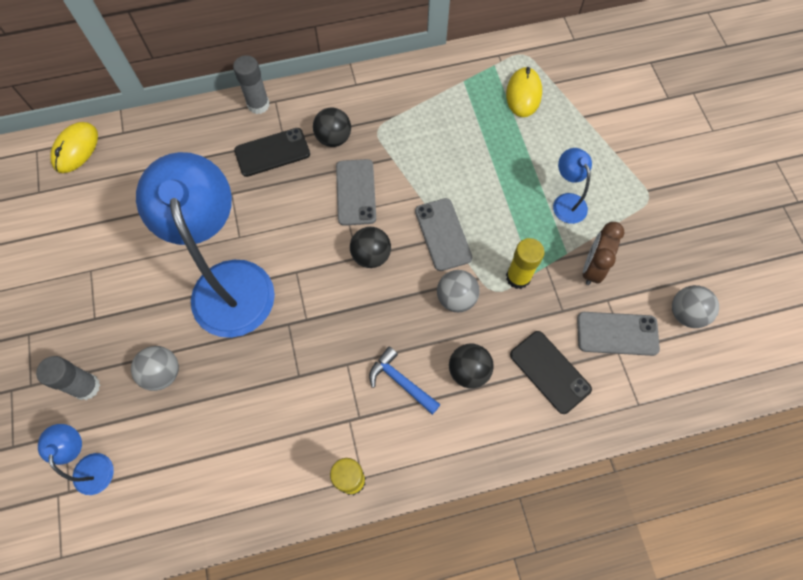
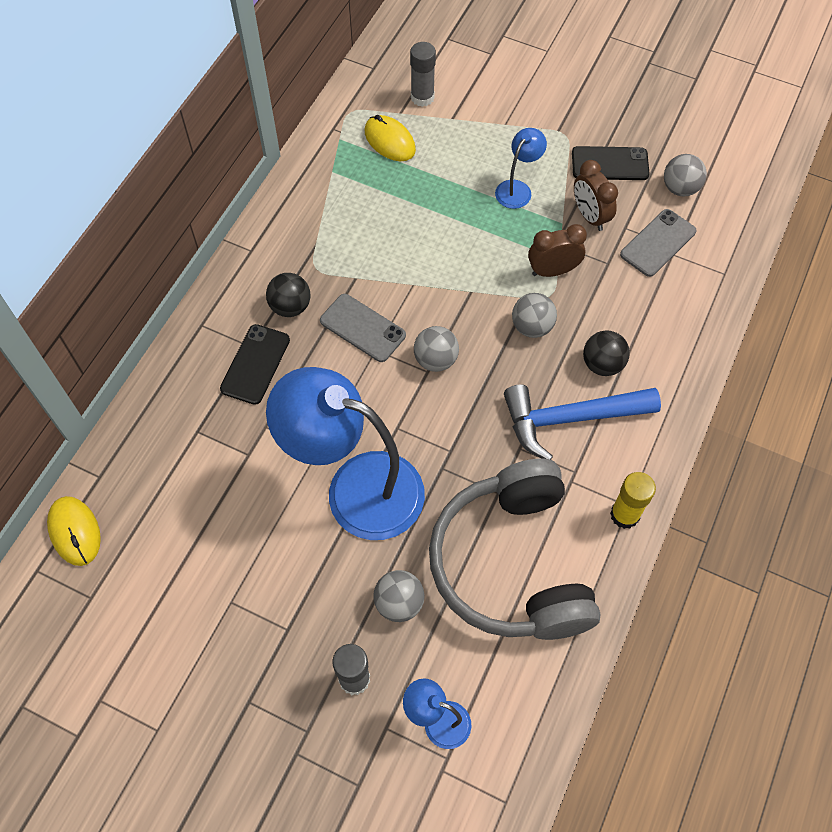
camera: 50 degrees left, 5 degrees down
grey glue stick [233,55,270,114] -> grey glue stick moved to [410,42,436,107]
black ball [350,227,391,268] -> grey ball [414,326,459,372]
blue hammer [369,347,441,415] -> blue hammer [504,385,661,460], size x1.82
grey phone [415,198,473,271] -> none
yellow glue stick [506,238,545,289] -> brown clock [528,224,587,277]
black phone [510,331,592,414] -> black phone moved to [572,146,650,180]
blue lamp [553,148,592,224] -> blue lamp turned 105 degrees clockwise [495,128,547,209]
none -> grey headphones [429,459,601,640]

